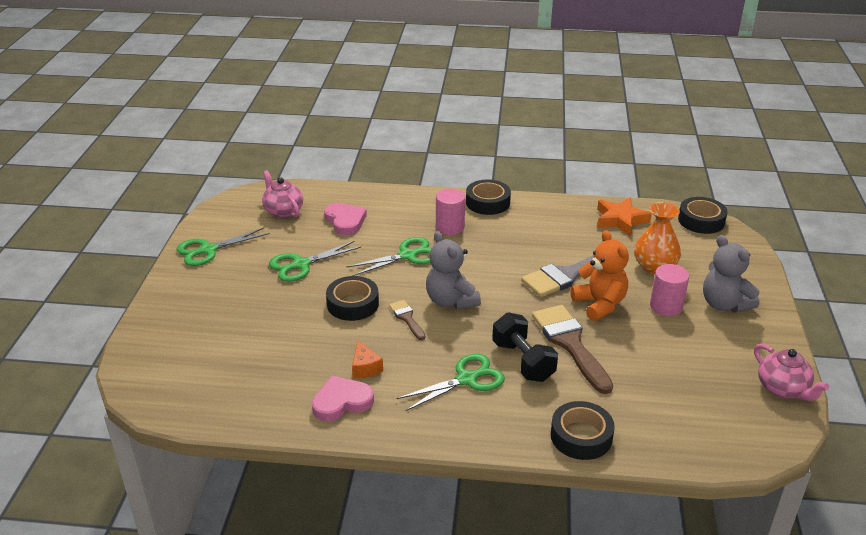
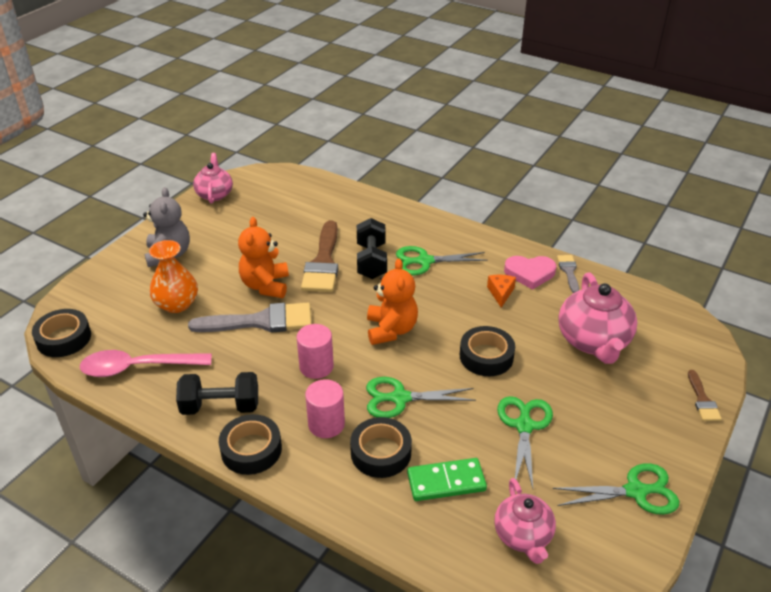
camera: 155 degrees left, 5 degrees up
green scissors [269,241,361,282] -> green scissors turned 75 degrees counterclockwise [497,396,553,488]
pink heart [324,203,367,235] -> green domino [407,458,487,501]
brown brush [389,300,425,340] -> brown brush moved to [688,370,722,421]
grey teddy bear [426,231,481,309] -> orange teddy bear [367,258,418,345]
black tape [550,401,615,460] -> black tape moved to [350,417,412,478]
orange star [597,197,652,236] -> pink spoon [80,350,212,377]
pink cylinder [650,264,689,316] -> pink cylinder moved to [297,324,334,379]
none -> black dumbbell [176,372,258,415]
none -> grey brush [557,255,579,293]
none -> pink teapot [558,273,637,364]

